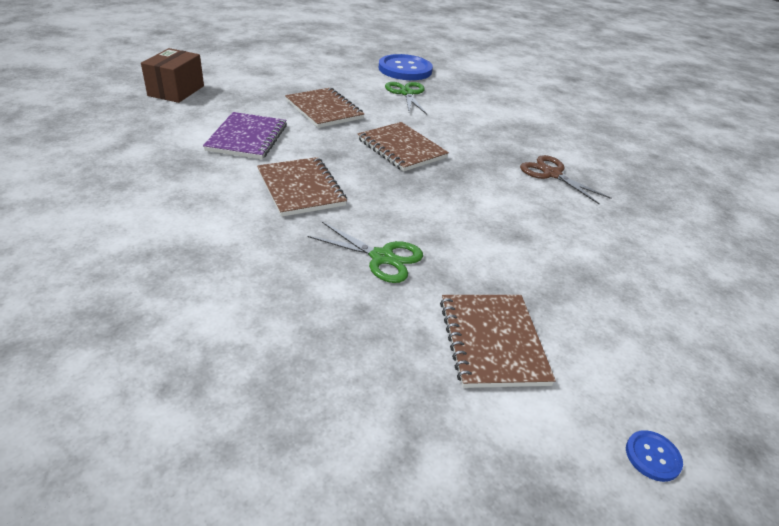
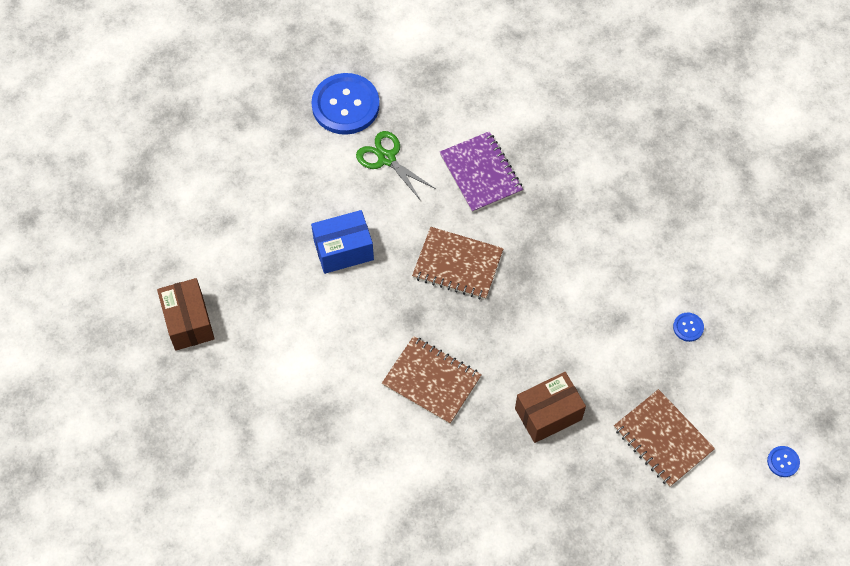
camera: 30 degrees left, 25 degrees up
purple notebook [203,112,287,159] -> purple notebook moved to [440,131,523,213]
brown notebook [285,88,364,128] -> blue box [311,210,374,274]
green scissors [307,222,423,283] -> brown box [515,372,586,443]
brown scissors [520,155,612,204] -> none
none -> blue button [673,313,704,342]

